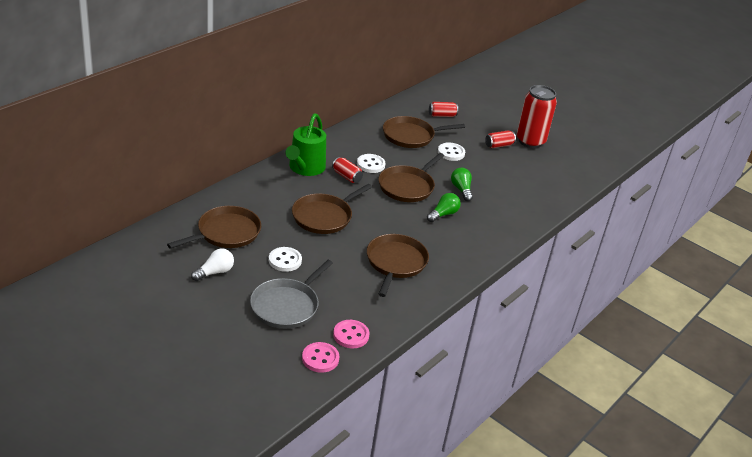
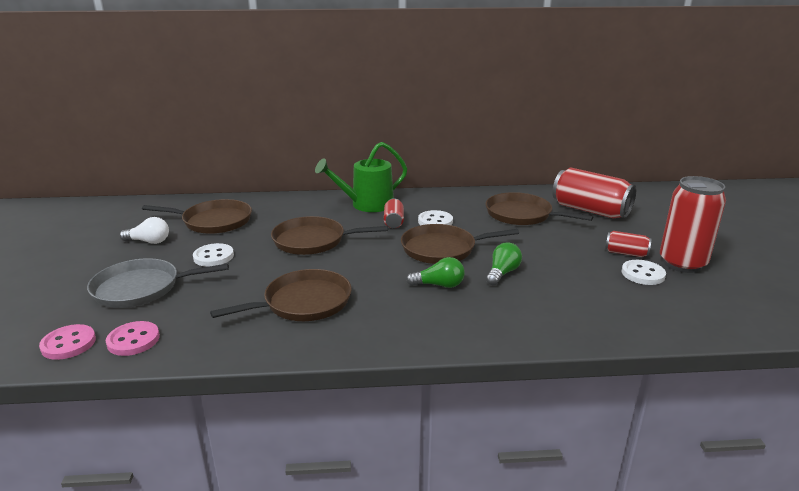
camera: 50 degrees right, 10 degrees down
red can [429,102,458,117] -> red can [552,168,636,218], size x2.06
white button [438,142,465,161] -> white button moved to [622,260,666,285]

